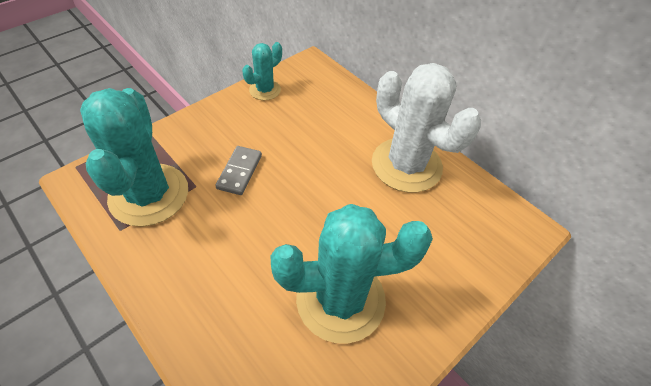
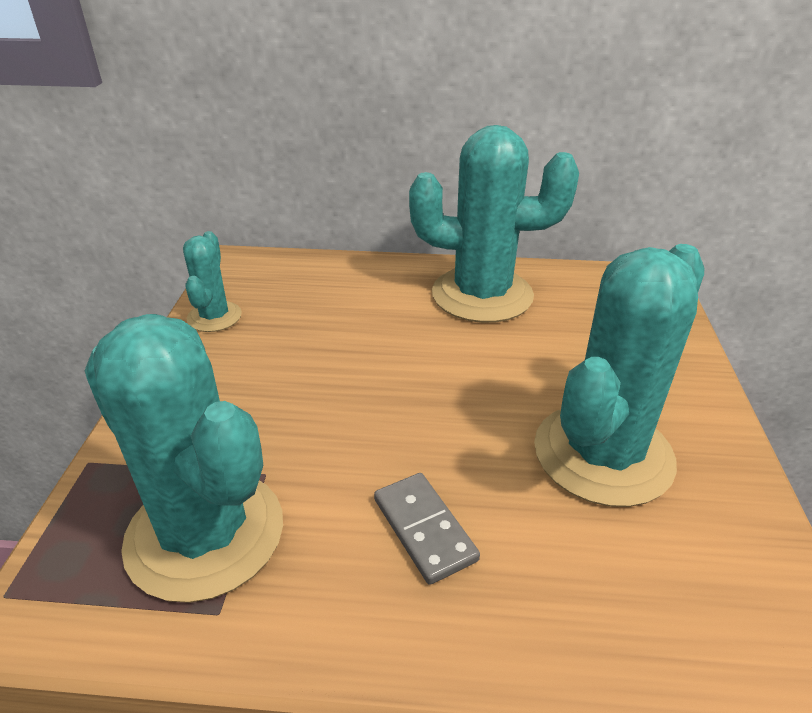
camera: 40 degrees left, 15 degrees down
grey domino [215,146,262,195] -> grey domino moved to [374,473,480,585]
white cactus [372,63,481,193] -> turquoise cactus [409,125,579,323]

